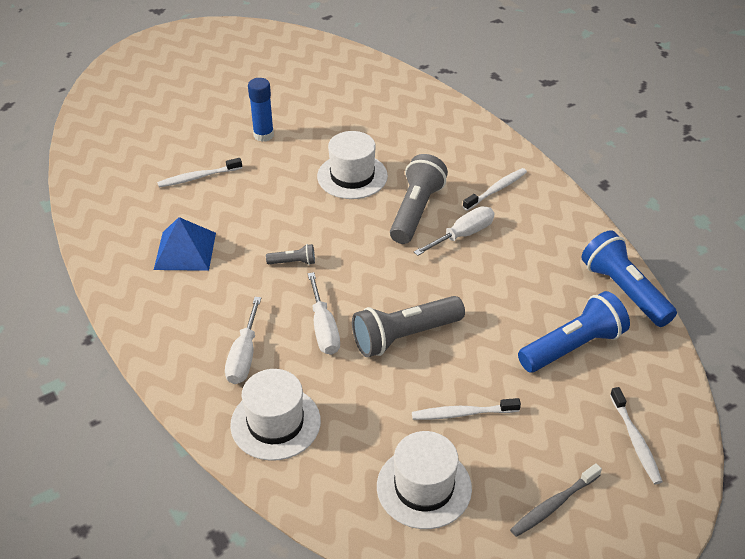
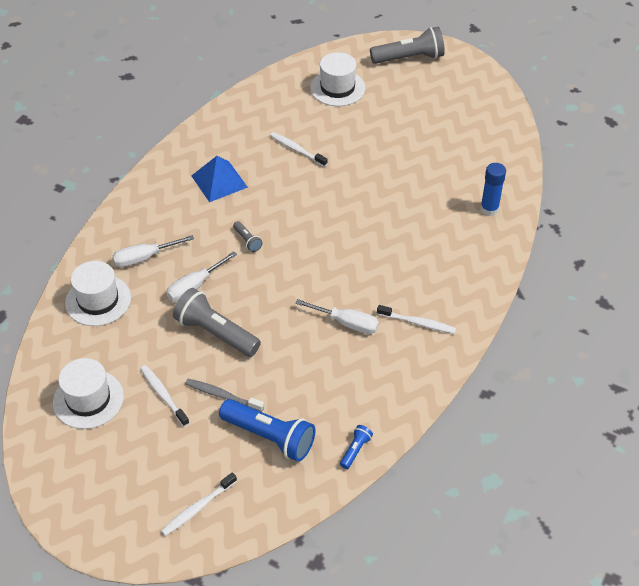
camera: 60 degrees right, 5 degrees up
blue glue stick [248,78,274,142] -> blue glue stick moved to [480,163,506,216]
white hat [317,131,388,199] -> white hat moved to [310,52,365,106]
grey flashlight [390,154,448,244] -> grey flashlight moved to [370,27,445,64]
grey toothbrush [510,463,602,537] -> grey toothbrush moved to [185,379,264,412]
blue flashlight [582,230,677,327] -> blue flashlight [340,425,373,469], size x0.46

